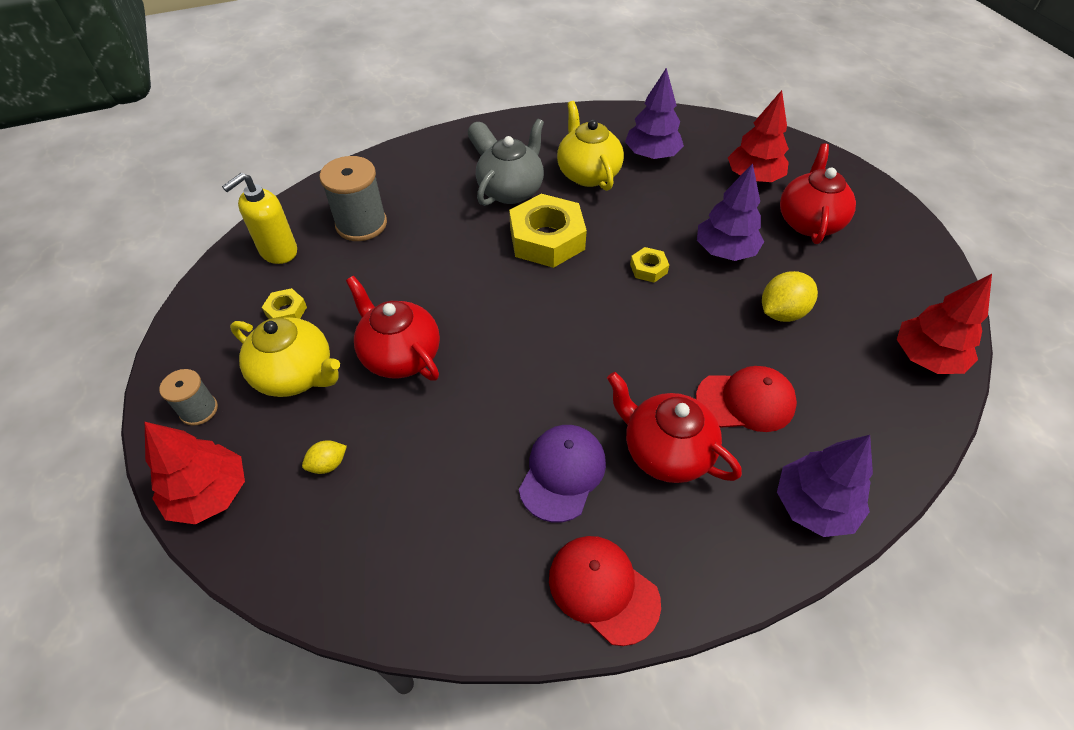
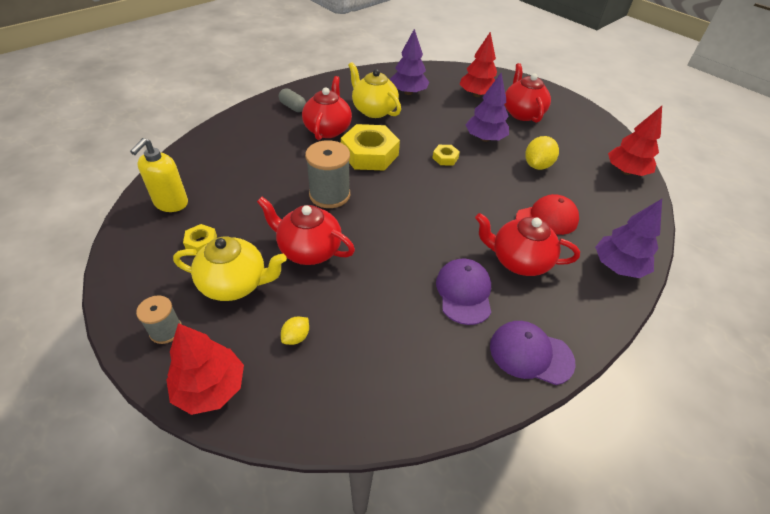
camera: 25 degrees left, 5 degrees down
grey spool [320,156,387,241] -> grey spool moved to [305,140,350,208]
grey teapot [476,119,544,206] -> red teapot [302,76,352,140]
red cap [549,536,661,646] -> purple cap [490,321,576,385]

